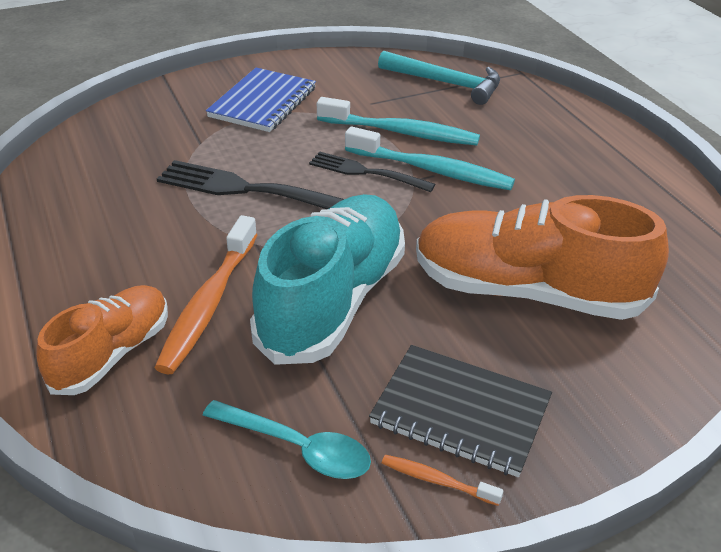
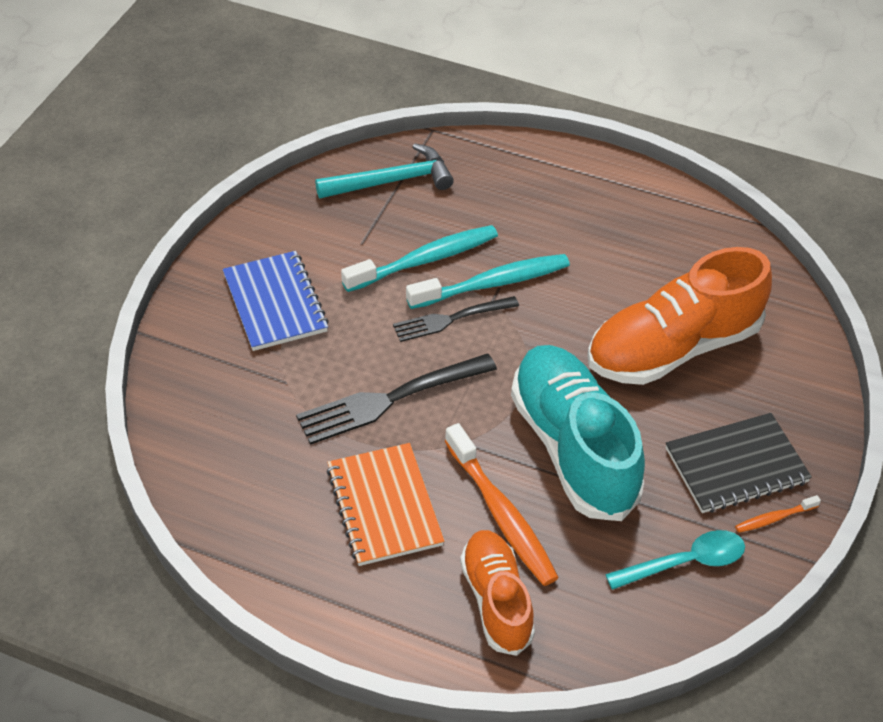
camera: 45 degrees left, 10 degrees up
none -> orange notebook [326,443,444,566]

